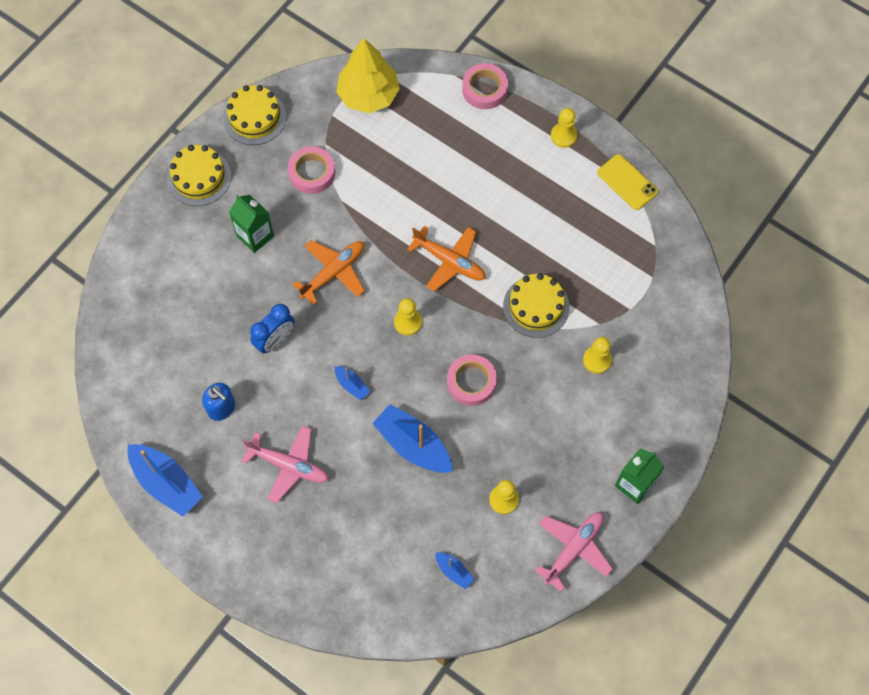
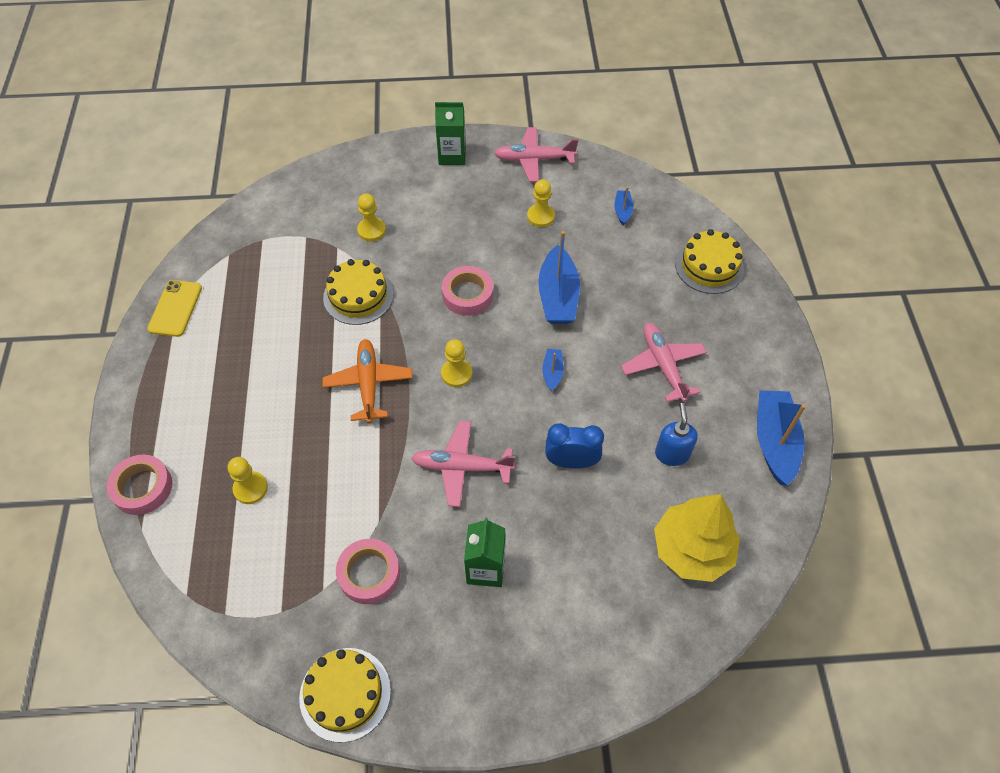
camera: 130 degrees left, 10 degrees down
yellow cake [167,145,231,206] -> yellow cake moved to [675,229,744,294]
orange plane [292,240,365,305] -> pink plane [411,421,515,507]
yellow tree [336,38,400,113] -> yellow tree moved to [654,494,740,582]
yellow pawn [551,108,578,148] -> yellow pawn moved to [228,457,268,504]

